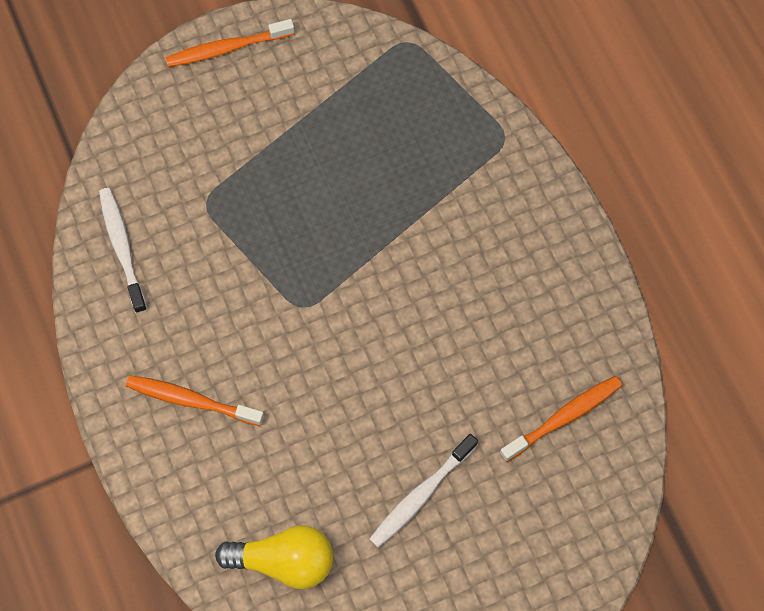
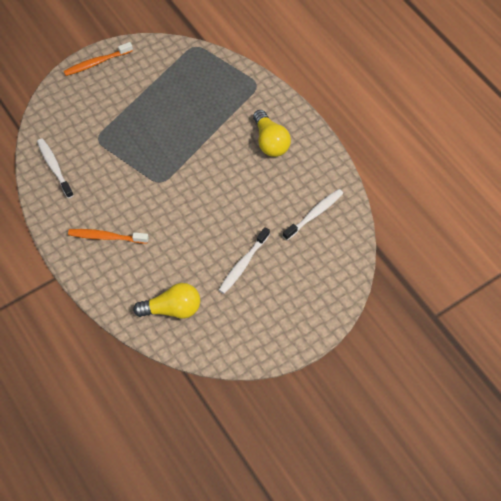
camera: 10 degrees left, 10 degrees down
orange toothbrush [500,376,623,462] -> white toothbrush [283,189,343,240]
none -> yellow light bulb [253,110,291,157]

